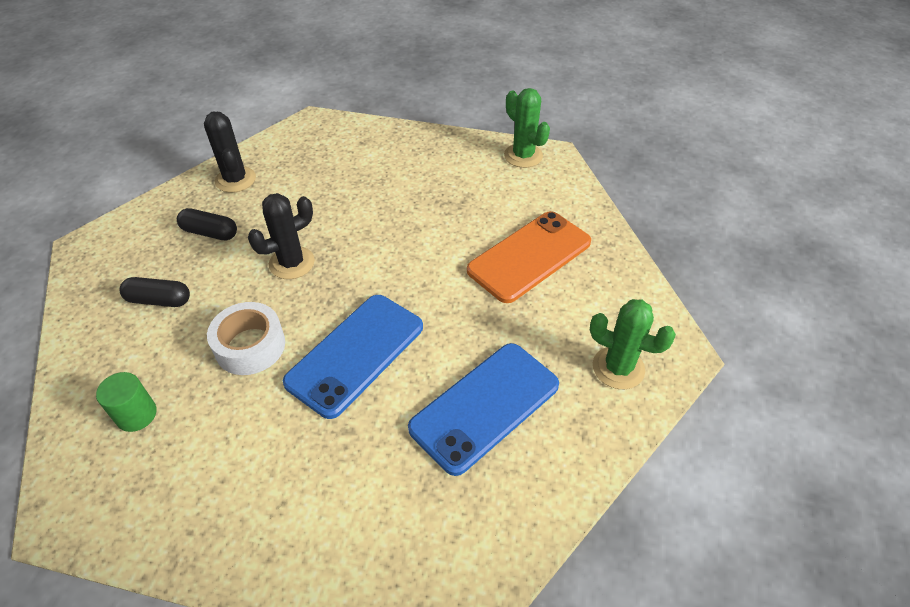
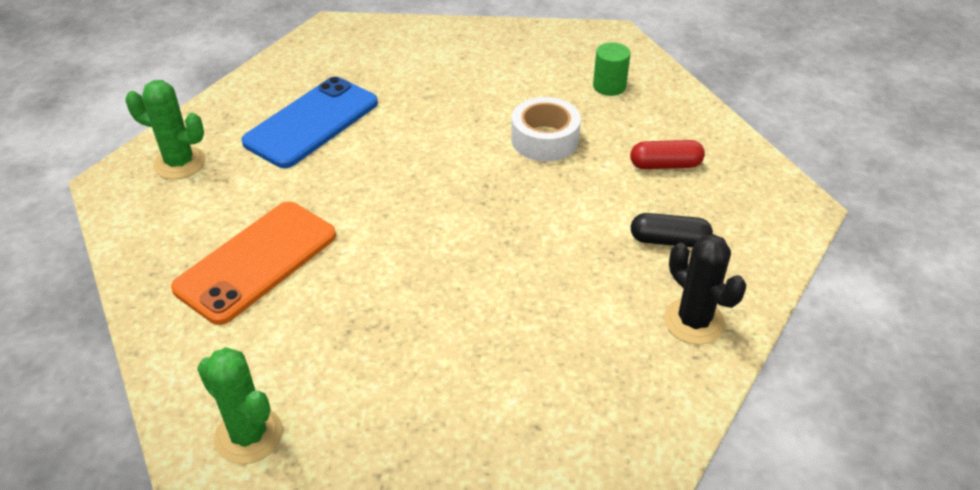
camera: 170 degrees right, 5 degrees down
black capsule [119,277,190,307] -> red capsule [630,140,705,169]
black cactus [248,193,315,279] -> none
blue phone [283,295,423,419] -> none

